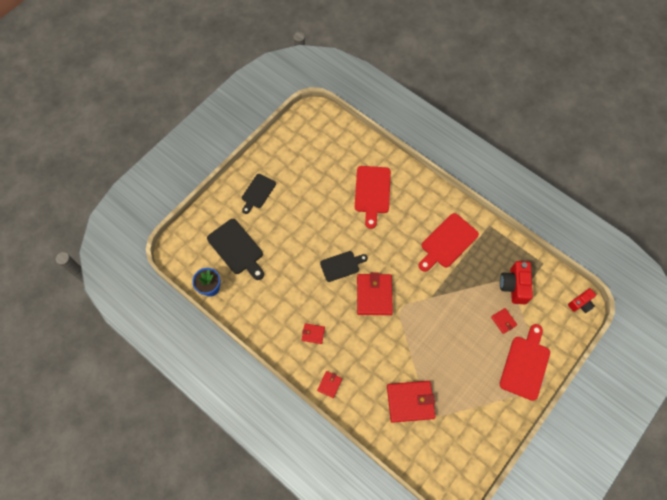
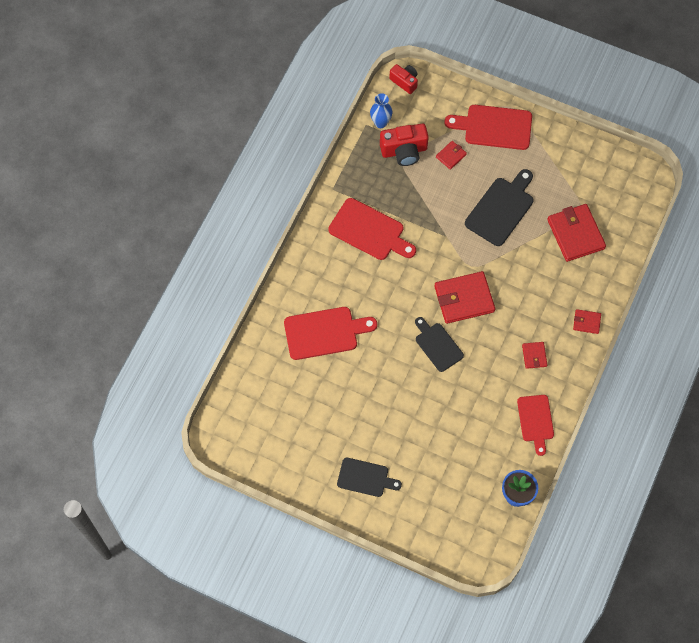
camera: 105 degrees left, 0 degrees up
black cutting board [207,219,264,280] -> black cutting board moved to [465,169,533,246]
none -> blue vase [370,93,392,128]
none -> red cutting board [517,395,554,456]

